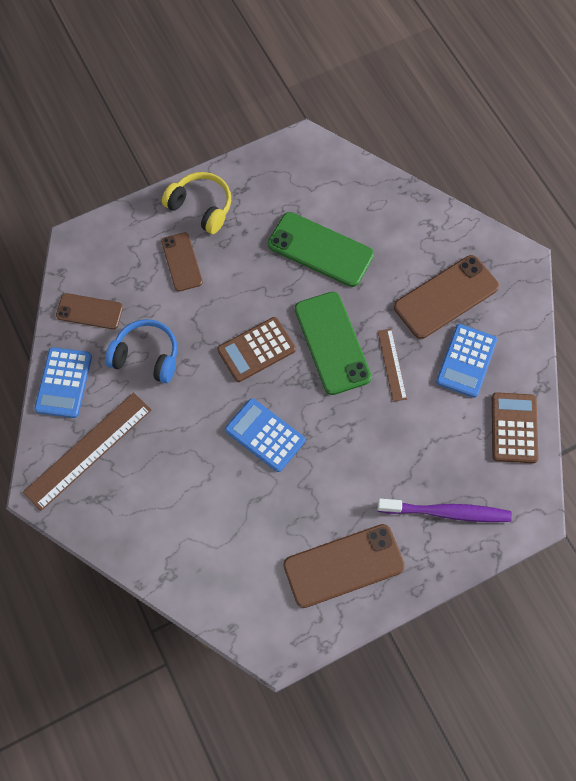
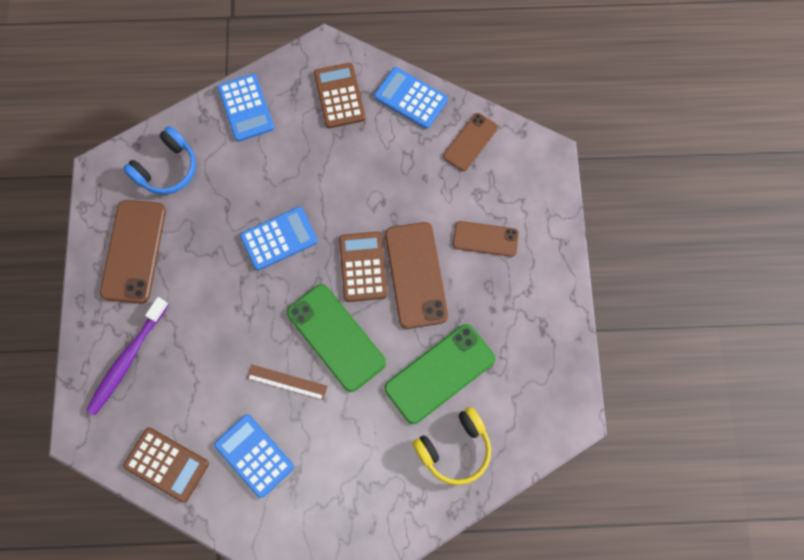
camera: 115 degrees right, 5 degrees up
brown ruler [23,392,151,511] -> brown calculator [314,63,366,128]
blue headphones [105,319,177,383] -> blue headphones moved to [123,126,196,195]
yellow headphones [162,172,231,234] -> yellow headphones moved to [412,407,491,485]
green phone [295,292,372,395] -> green phone turned 45 degrees clockwise [287,284,386,392]
brown phone [394,255,499,339] -> brown phone moved to [385,222,448,329]
none -> blue calculator [218,74,275,142]

